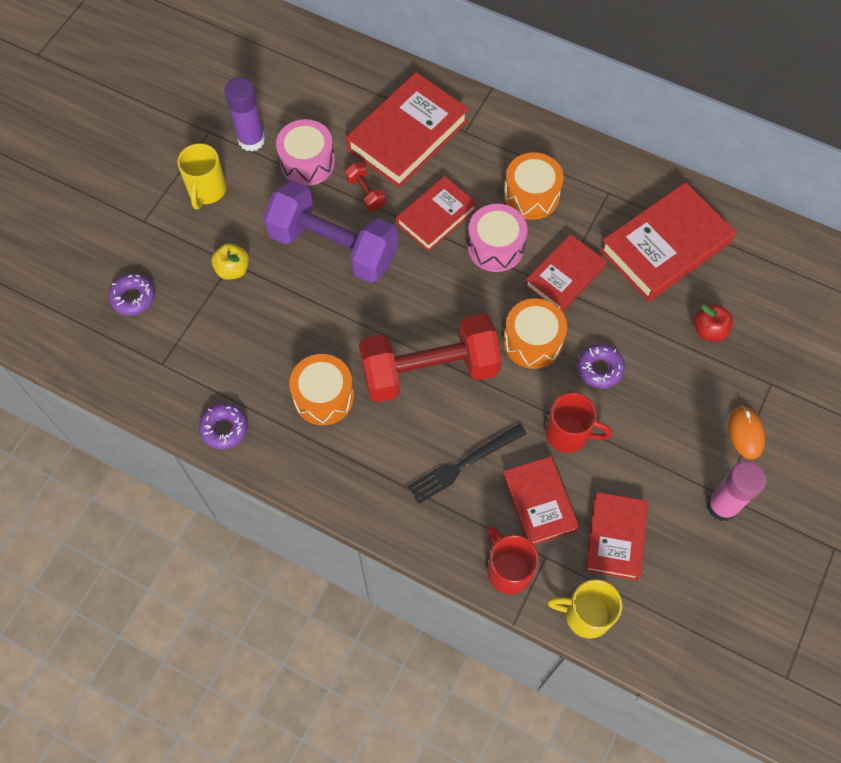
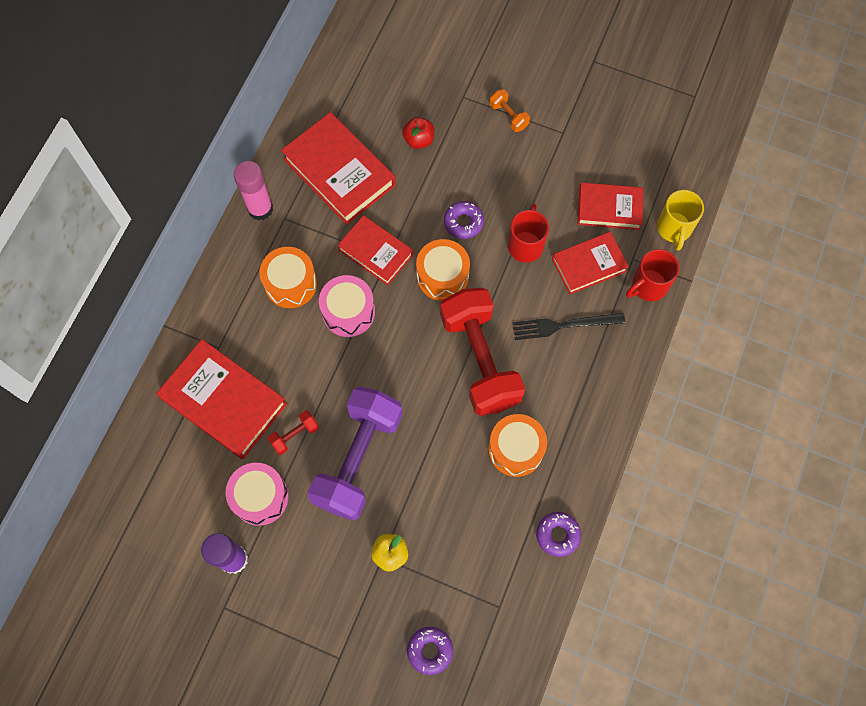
camera: 95 degrees left, 5 degrees up
yellow mug [177,143,227,209] -> none
red book [396,176,477,251] -> none
black fork [407,423,527,504] -> black fork turned 120 degrees clockwise [513,313,625,340]
pink glue stick [707,461,766,521] -> pink glue stick moved to [234,161,273,221]
orange mouse [729,406,765,460] -> orange dumbbell [490,89,530,132]

